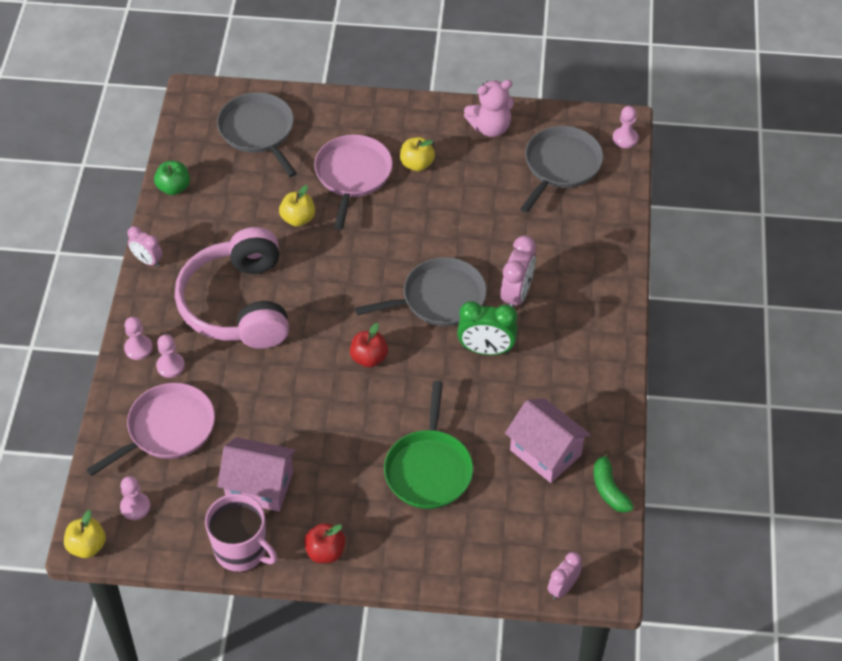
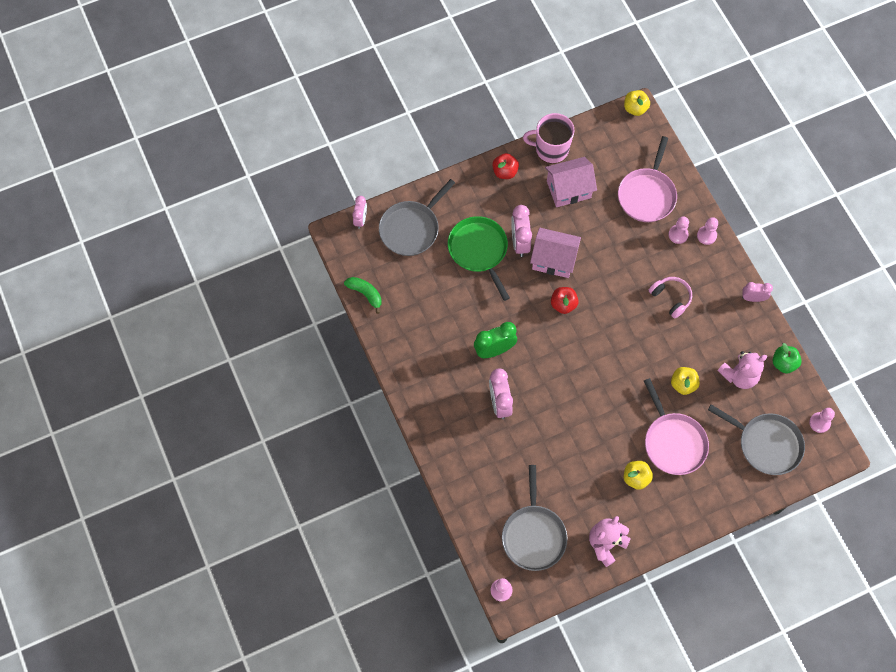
camera: 150 degrees right, 15 degrees up
pink pawn [120,476,150,520] -> pink pawn moved to [809,408,835,433]
pink headphones [175,227,289,349] -> pink headphones [649,277,692,319], size x0.45
grey pan [355,257,487,326] -> grey pan moved to [379,179,455,256]
pink house [505,398,591,483] -> pink house moved to [530,228,581,278]
none -> pink clock [511,205,532,257]
none -> pink teddy bear [717,351,767,389]

